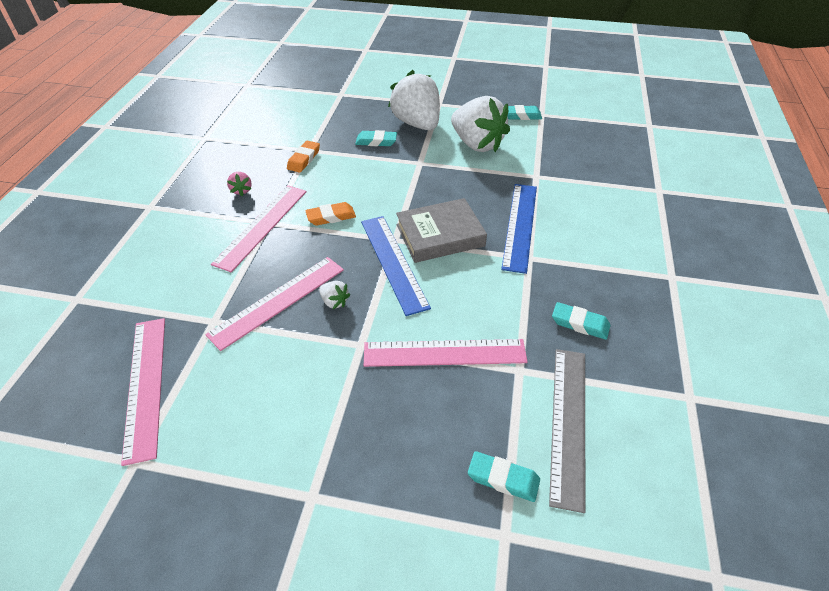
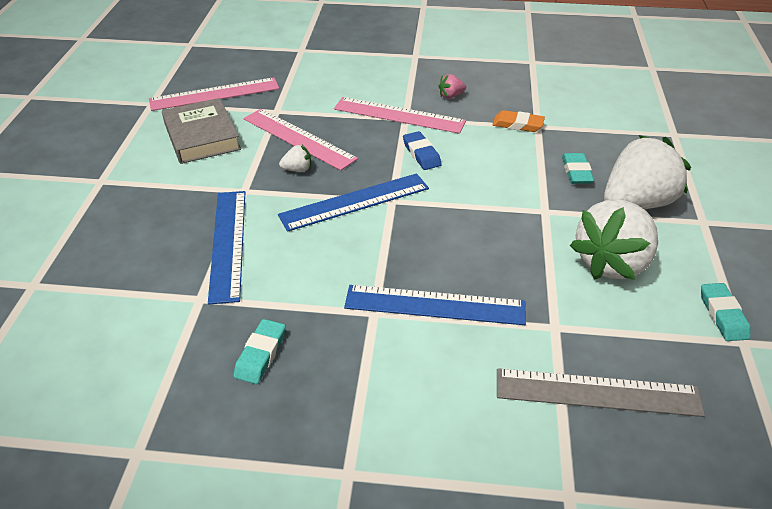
camera: 85 degrees right, 5 degrees down
orange eraser [305,202,356,226] -> blue eraser [403,131,442,170]
white strawberry [319,281,351,309] -> white strawberry turned 135 degrees counterclockwise [279,145,311,172]
pink ruler [364,339,528,367] -> blue ruler [208,191,245,305]
grey book [396,198,487,263] -> grey book moved to [162,98,241,164]
turquoise eraser [468,451,540,502] -> none
grey ruler [549,349,585,513] -> grey ruler moved to [497,368,705,417]

